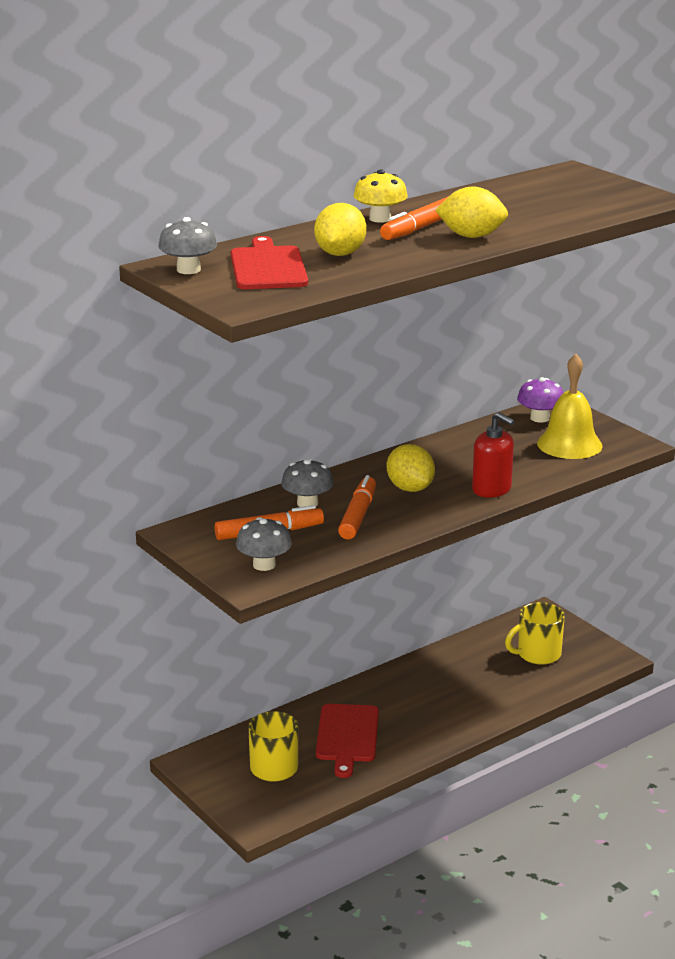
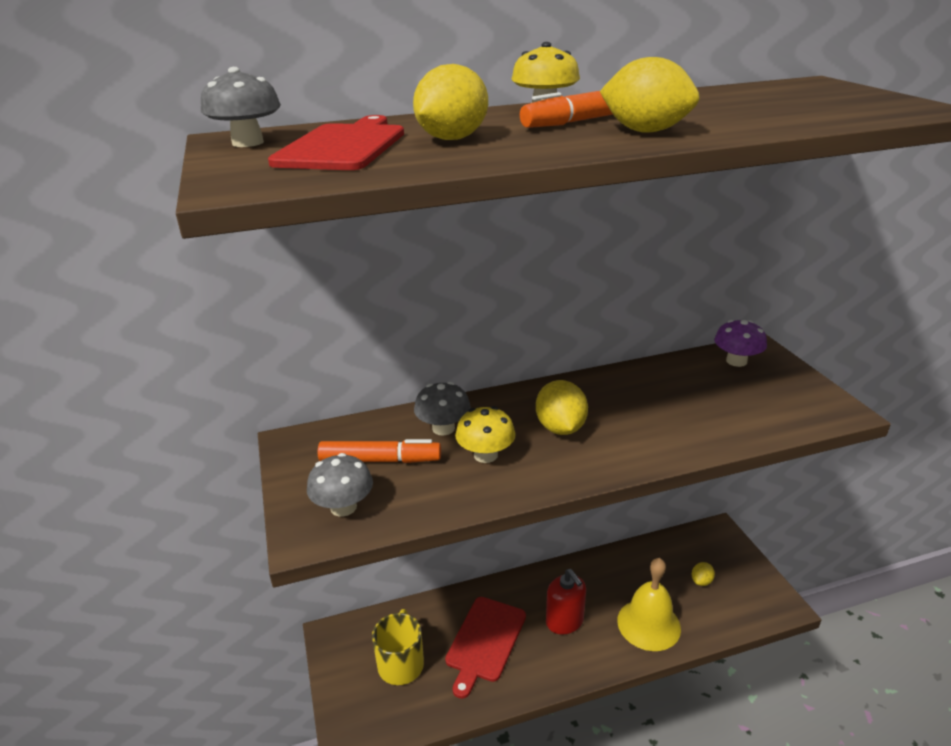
camera: 20 degrees right, 5 degrees up
orange marker [338,475,376,539] -> yellow mushroom [455,406,516,463]
red soap dispenser [472,412,515,498] -> red soap dispenser moved to [546,569,586,635]
yellow mug [505,602,565,665] -> yellow lemon [692,562,715,586]
yellow bell [537,354,603,459] -> yellow bell moved to [617,558,681,651]

